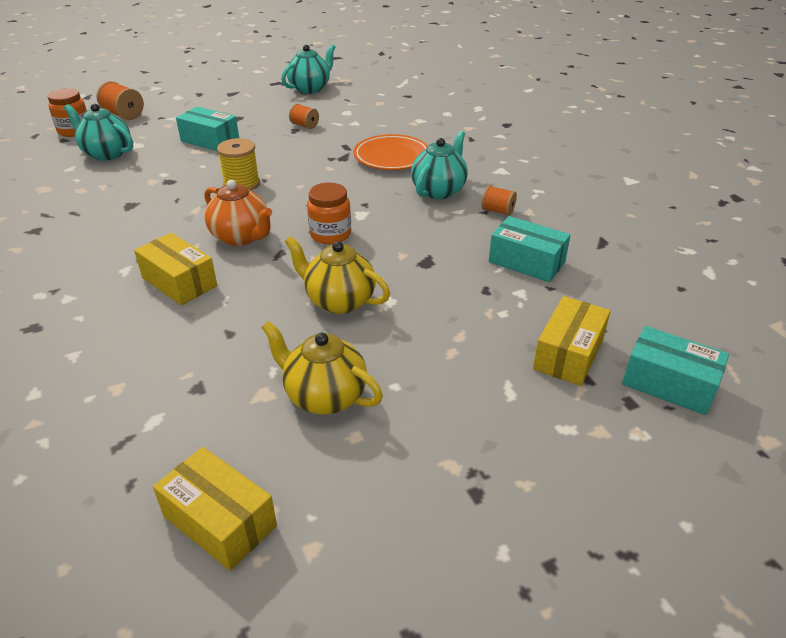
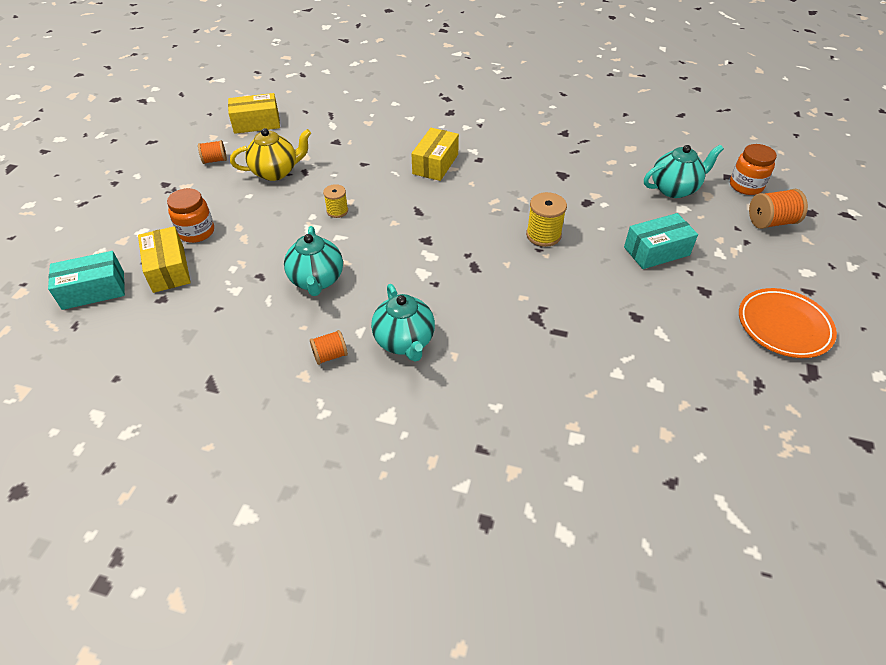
camera: 130 degrees right, 10 degrees up
yellow box [134,233,217,305] -> yellow box turned 60 degrees counterclockwise [411,128,459,181]
orange teapot [204,180,272,246] -> none
turquoise teapot [281,44,335,94] -> turquoise teapot moved to [284,226,343,296]
yellow teapot [285,236,390,314] -> yellow spool [323,184,348,218]
orange spool [289,104,319,129] -> orange spool moved to [198,140,227,164]
orange jar [307,183,351,244] -> orange jar moved to [167,188,214,243]
orange plate [353,134,428,170] -> orange plate moved to [739,288,837,358]
turquoise box [489,216,570,282] -> none

